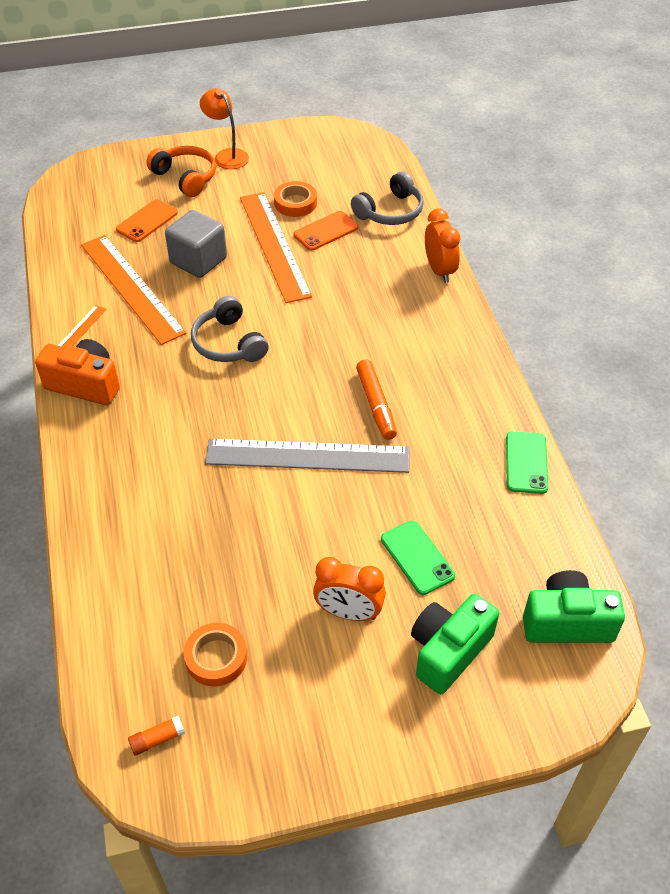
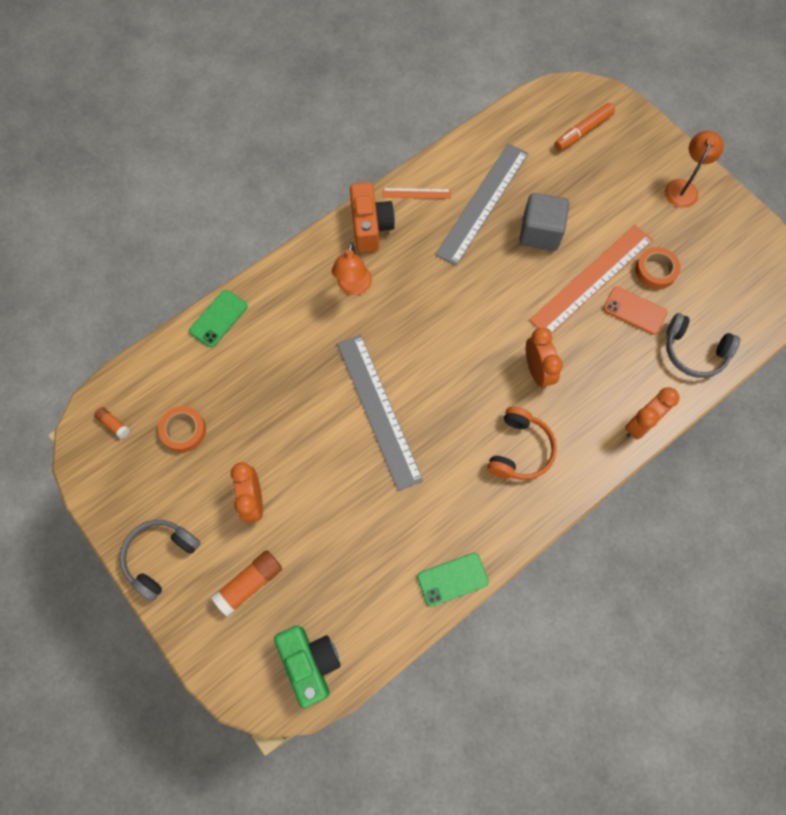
camera: 65 degrees right, 20 degrees up
orange ruler [81,235,186,345] -> grey ruler [435,143,529,266]
orange phone [116,199,178,242] -> none
orange headphones [146,146,216,197] -> orange headphones moved to [487,406,557,480]
grey headphones [191,296,269,362] -> grey headphones moved to [120,520,200,601]
orange marker [356,360,397,440] -> orange marker moved to [554,103,615,151]
green phone [381,520,455,595] -> green phone moved to [189,290,248,347]
green camera [411,594,499,694] -> orange glue stick [211,550,282,617]
none -> orange lamp [332,242,372,295]
none -> orange clock [526,328,563,389]

